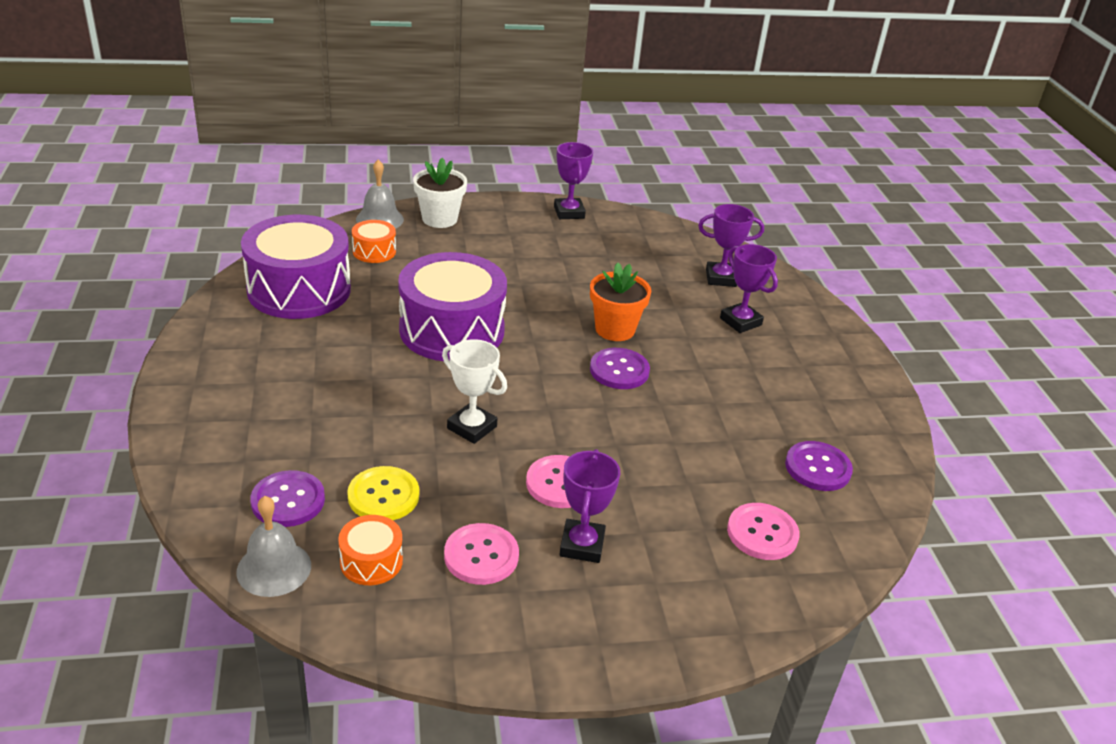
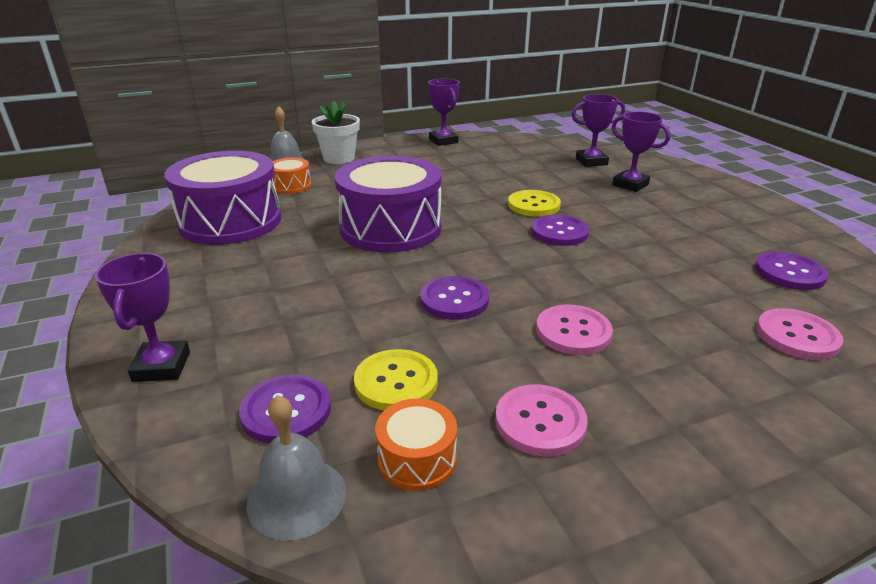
camera: 10 degrees left, 5 degrees down
white trophy [442,339,507,444] -> purple button [420,276,489,320]
purple trophy [560,449,620,563] -> purple trophy moved to [95,253,190,382]
orange flower pot [590,262,651,341] -> yellow button [508,190,561,217]

